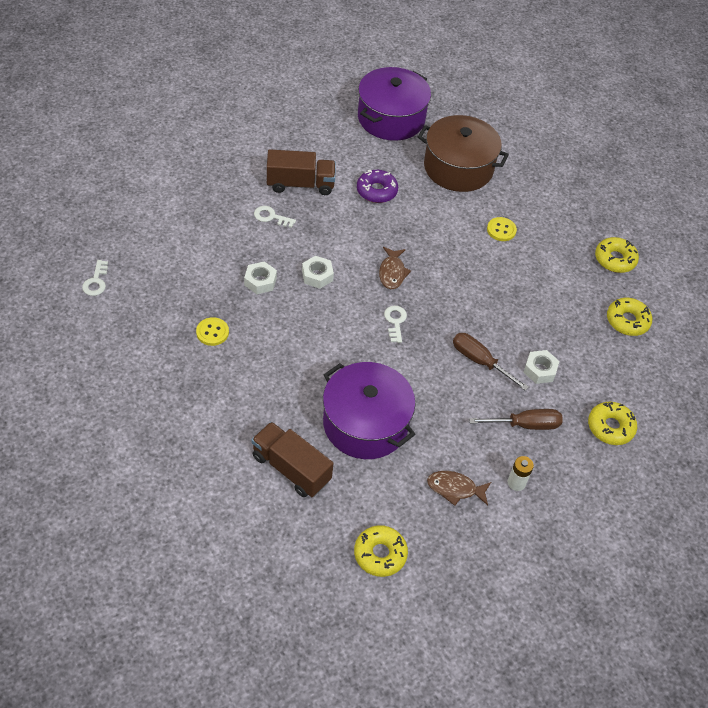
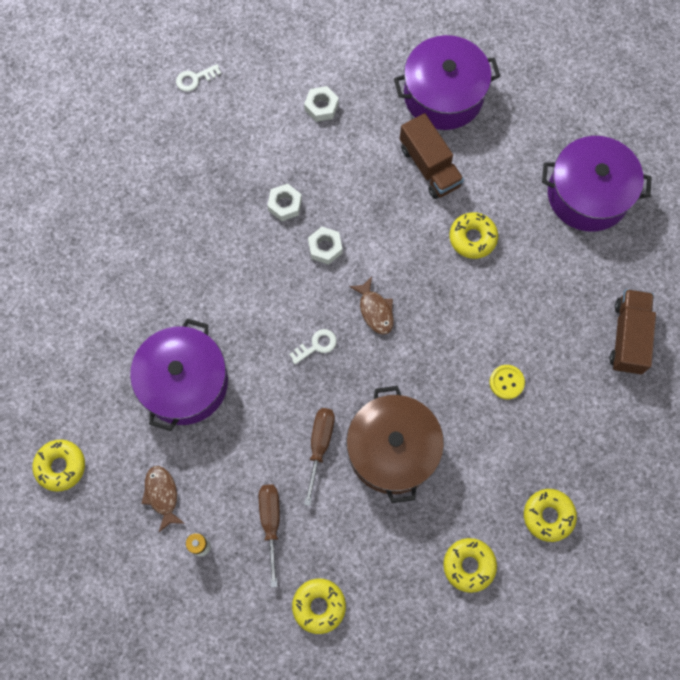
camera: 65 degrees right, 20 degrees up
yellow button [196,317,229,346] -> none
brown truck [252,422,334,497] -> brown truck moved to [610,289,656,375]
white key [254,206,296,228] -> none
purple donut [357,170,398,203] -> yellow donut [450,212,498,259]
brown fish [379,247,411,289] -> brown fish turned 90 degrees counterclockwise [349,277,394,335]
brown pot [418,115,509,192] -> brown pot moved to [346,386,444,503]
brown screwdriver [469,409,563,430] -> brown screwdriver turned 150 degrees counterclockwise [259,485,280,587]
white nut [523,350,560,384] -> white nut moved to [304,86,339,122]
none -> purple pot [394,35,500,130]

